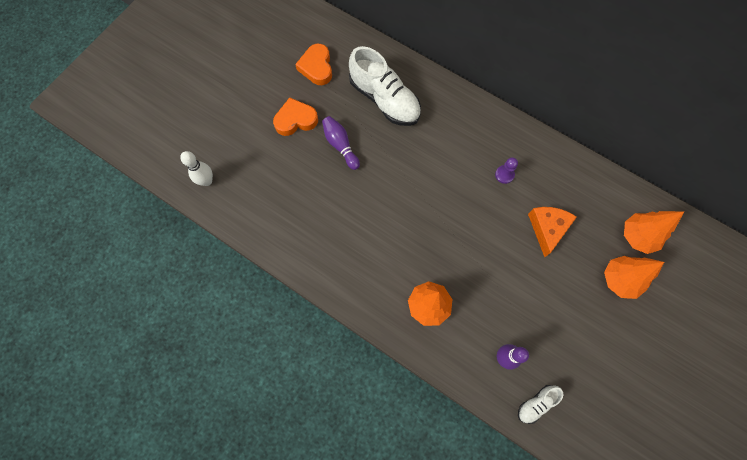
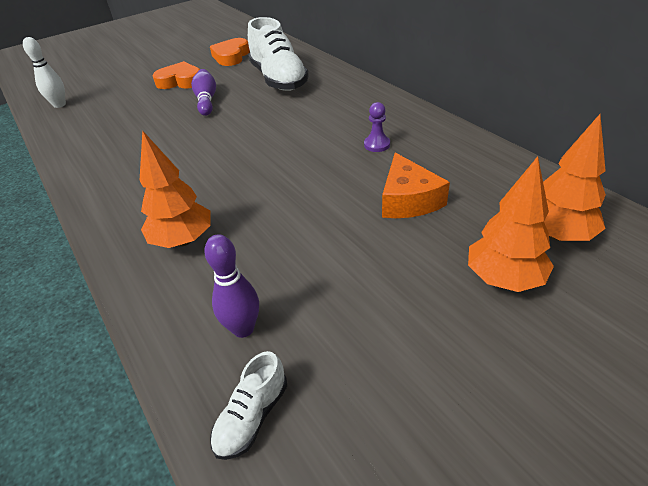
camera: 25 degrees right, 30 degrees down
white shoe [518,385,563,424] -> white shoe turned 45 degrees counterclockwise [210,351,287,460]
orange cheese [528,207,577,258] -> orange cheese turned 135 degrees clockwise [382,153,450,218]

